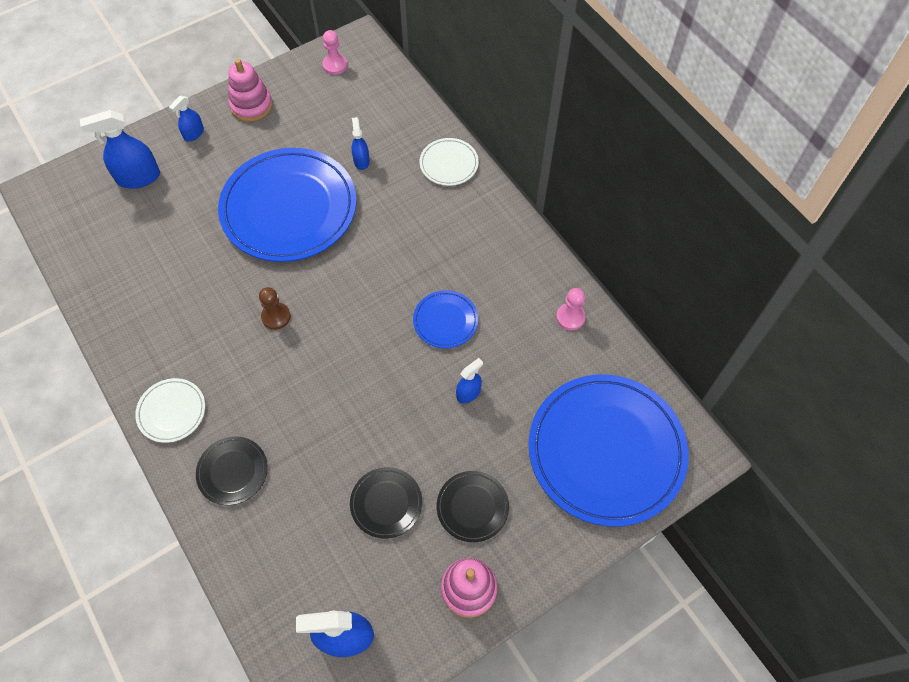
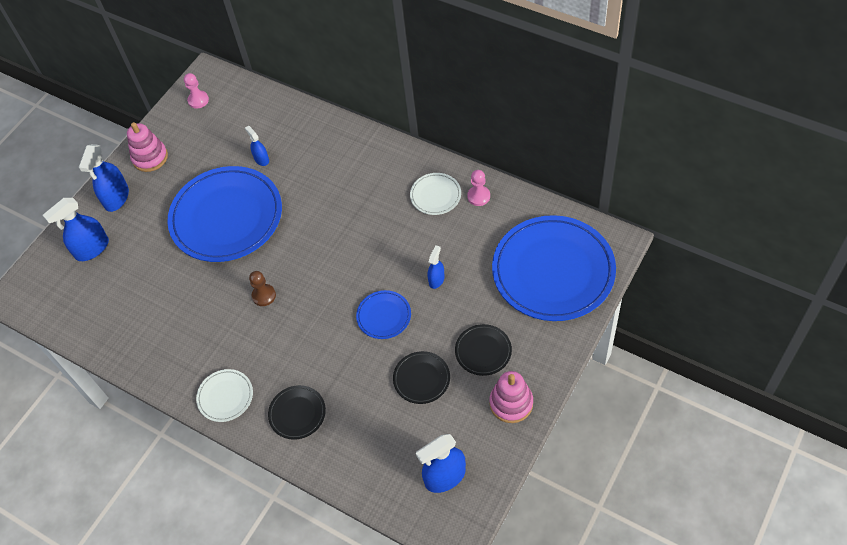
camera: 20 degrees left, 5 degrees down
blue spray bottle [169,96,204,141] -> blue spray bottle [79,144,129,212], size x1.78
blue plate [413,290,478,349] -> blue plate moved to [356,290,411,339]
white plate [420,138,479,186] -> white plate moved to [410,173,461,215]

